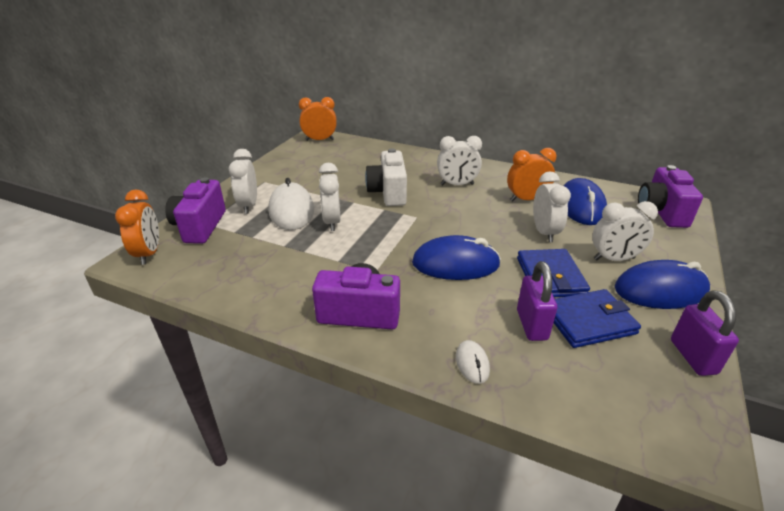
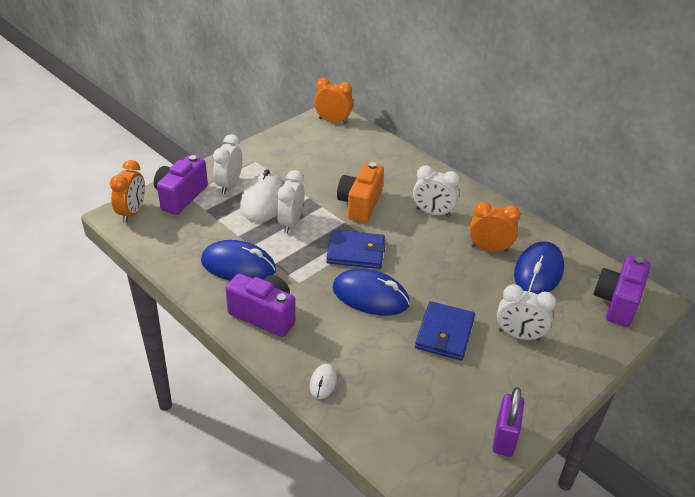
camera: 20 degrees right, 5 degrees up
white camera [365,148,407,206] -> orange camera [337,162,384,223]
purple padlock [517,261,557,341] -> none
white clock [533,171,571,242] -> none
blue wallet [554,289,641,348] -> blue wallet moved to [326,230,385,269]
blue mouse [614,260,710,309] -> blue mouse moved to [201,240,276,281]

